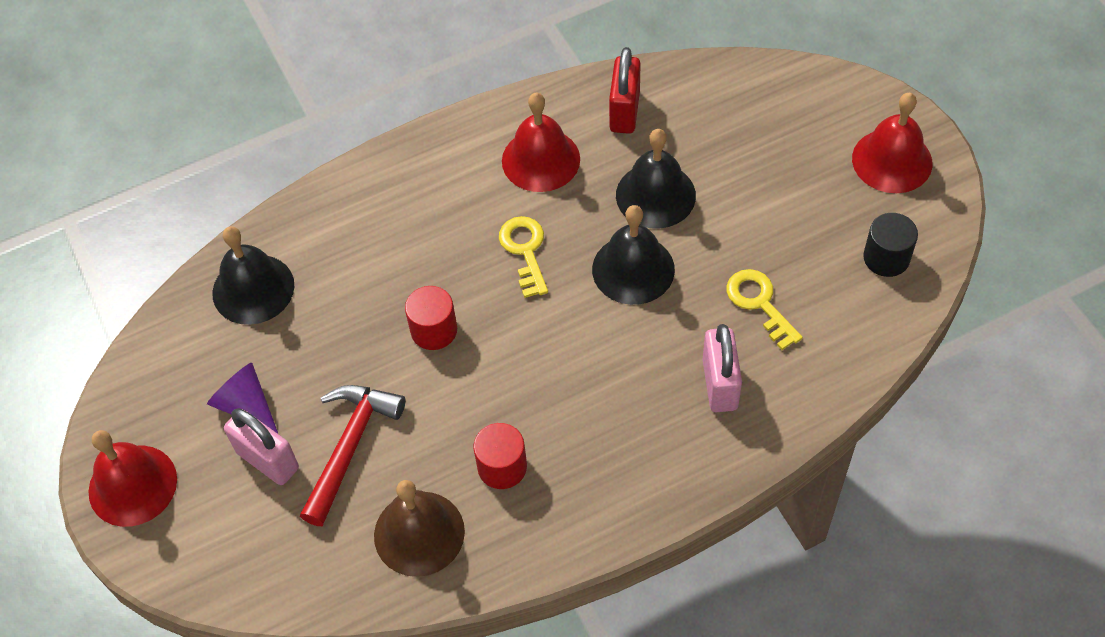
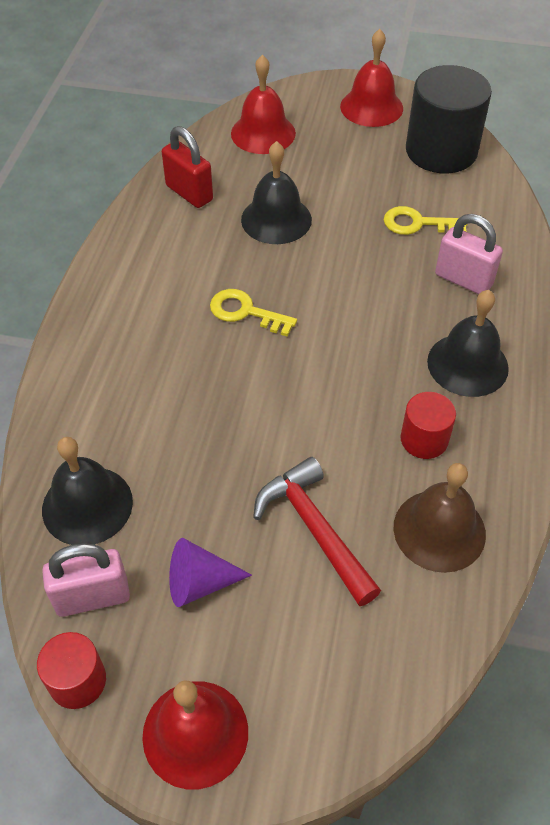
camera: 55 degrees left, 5 degrees down
pink padlock [224,408,299,485] -> pink padlock moved to [42,543,130,617]
red cylinder [405,286,457,350] -> red cylinder moved to [37,632,106,709]
red bell [502,92,580,192] -> red bell moved to [231,55,296,154]
black bell [592,205,675,305] -> black bell moved to [427,290,509,397]
black cylinder [863,213,918,277] -> black cylinder [406,65,492,173], size x1.95

